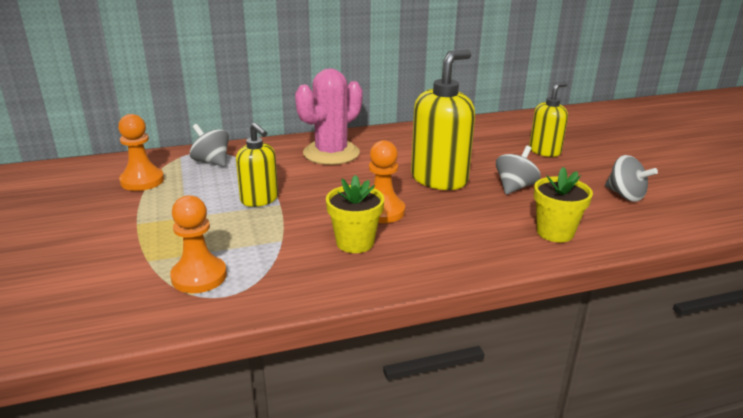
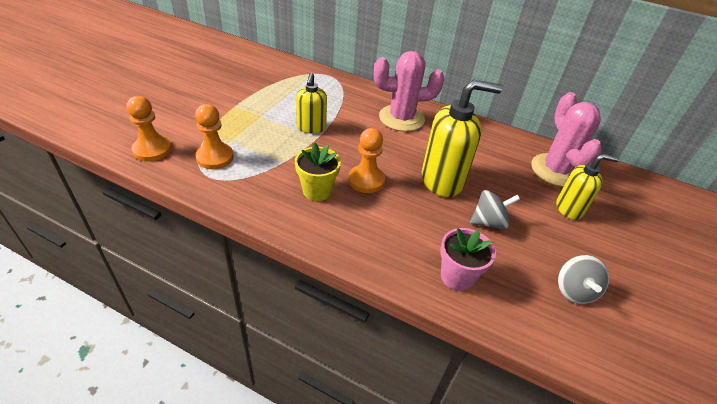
camera: 40 degrees right, 15 degrees up
orange pawn [118,114,164,191] -> orange pawn moved to [127,96,171,162]
grey spinning top [190,124,229,167] -> none
yellow flower pot [534,167,593,242] -> pink flower pot [440,228,496,291]
none -> pink cactus [531,92,602,187]

